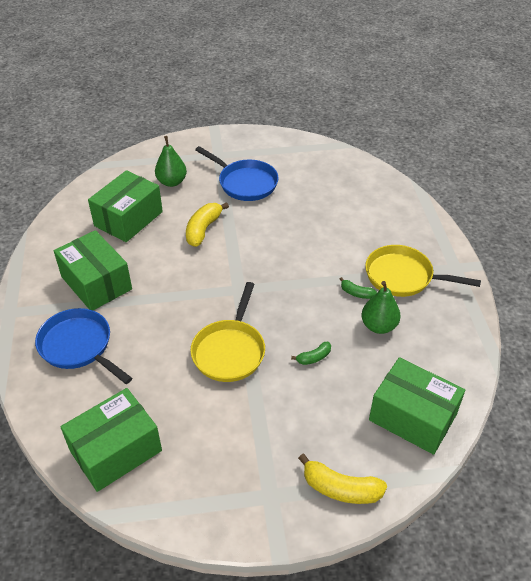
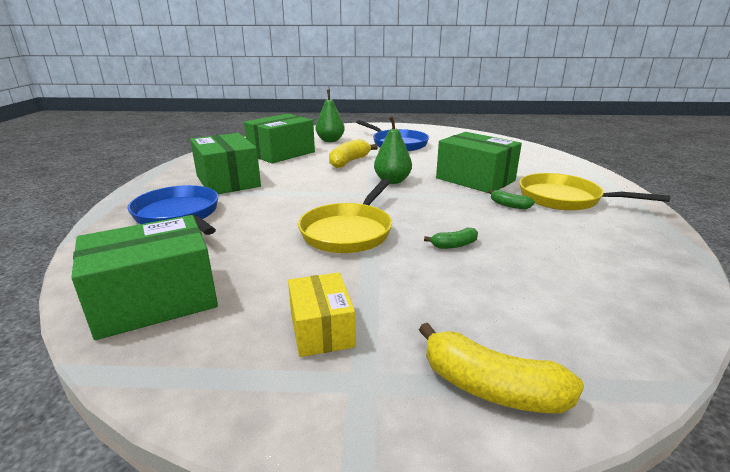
camera: 10 degrees right, 20 degrees down
green pear [361,281,401,334] -> green pear moved to [374,116,412,184]
green box [369,357,465,455] -> green box moved to [436,132,522,193]
none -> yellow box [288,273,356,357]

